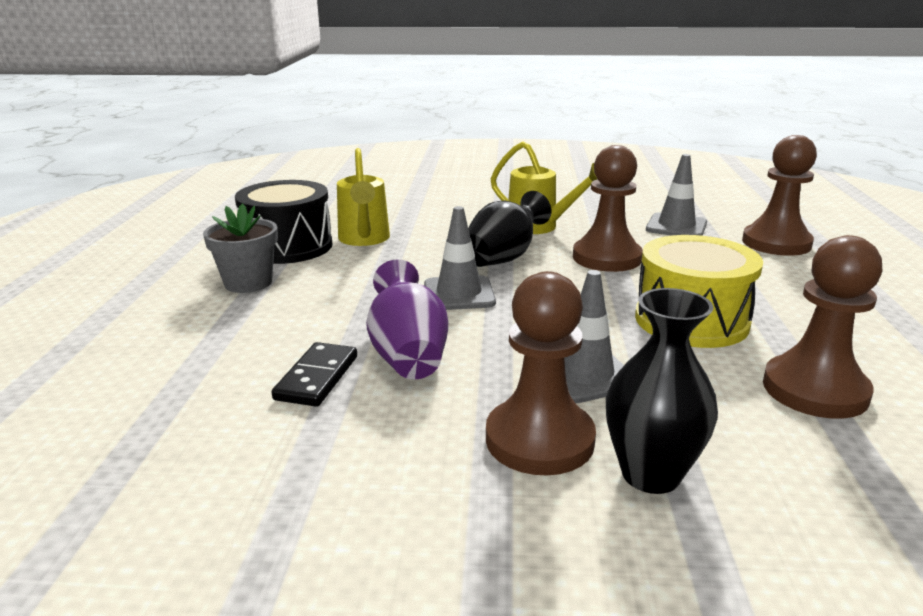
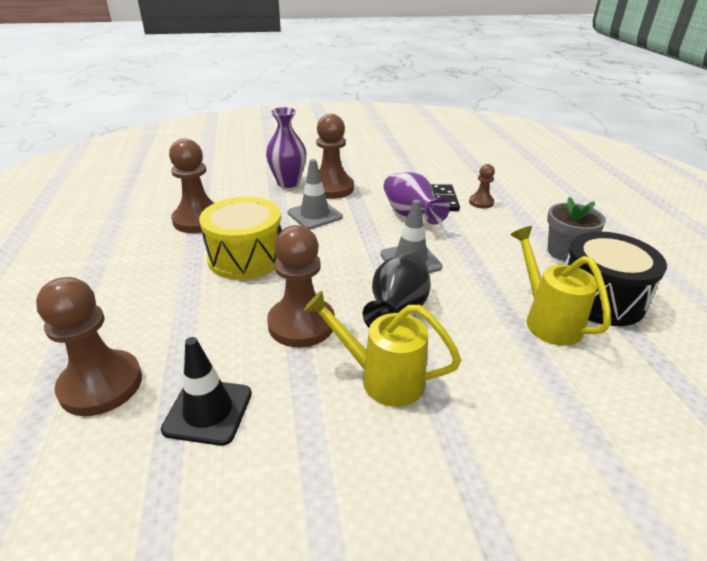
camera: 165 degrees right, 10 degrees up
black vase [606,288,718,494] -> purple vase [266,107,307,188]
grey traffic cone [646,154,707,236] -> black traffic cone [161,337,252,446]
none -> brown pawn [469,164,495,209]

